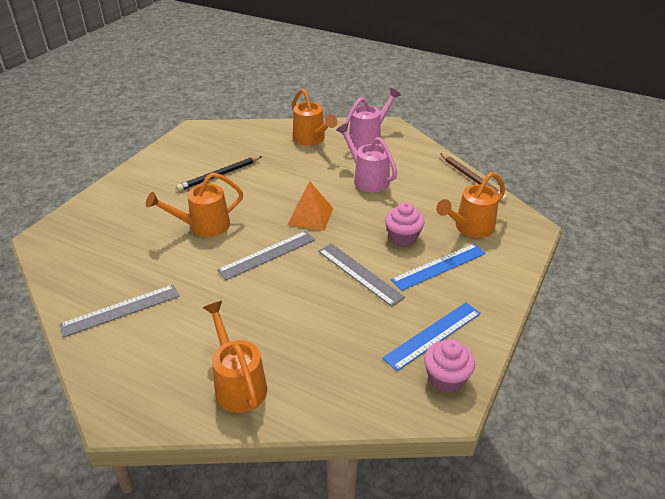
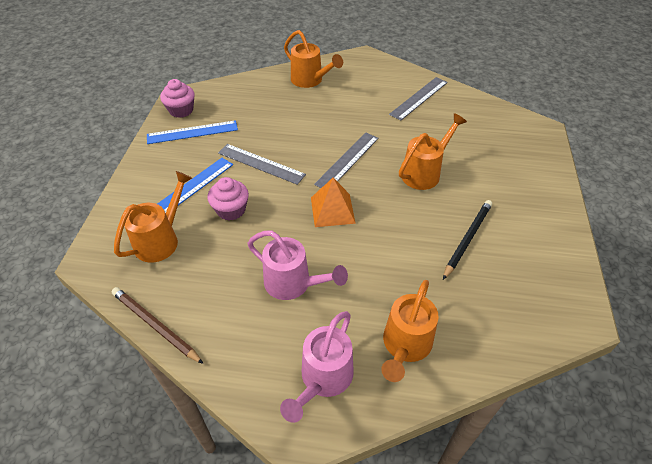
camera: 160 degrees right, 10 degrees up
orange watering can [292,88,337,146] -> orange watering can turned 105 degrees counterclockwise [381,280,439,382]
blue ruler [382,302,481,371] -> blue ruler turned 45 degrees clockwise [147,120,238,144]

